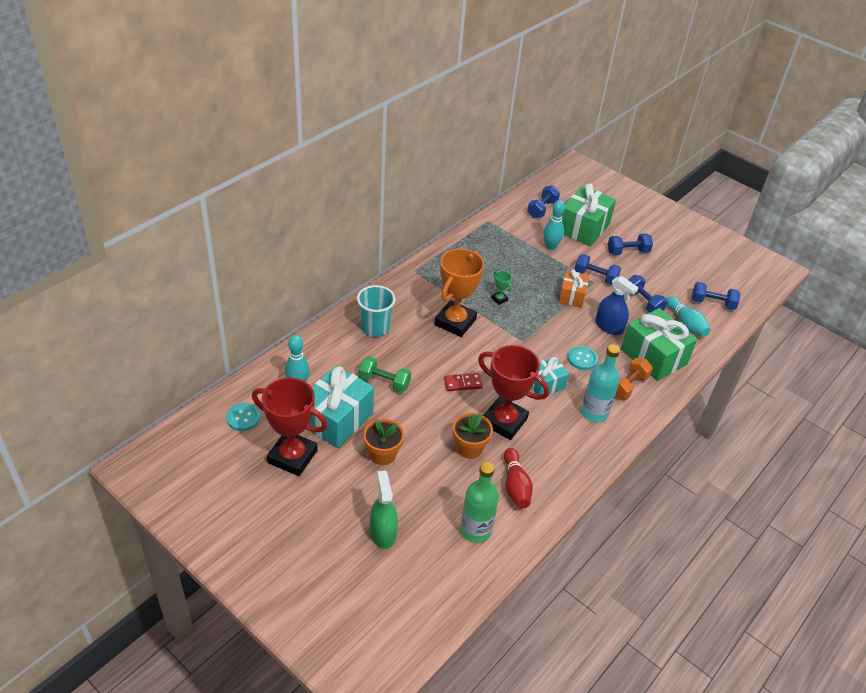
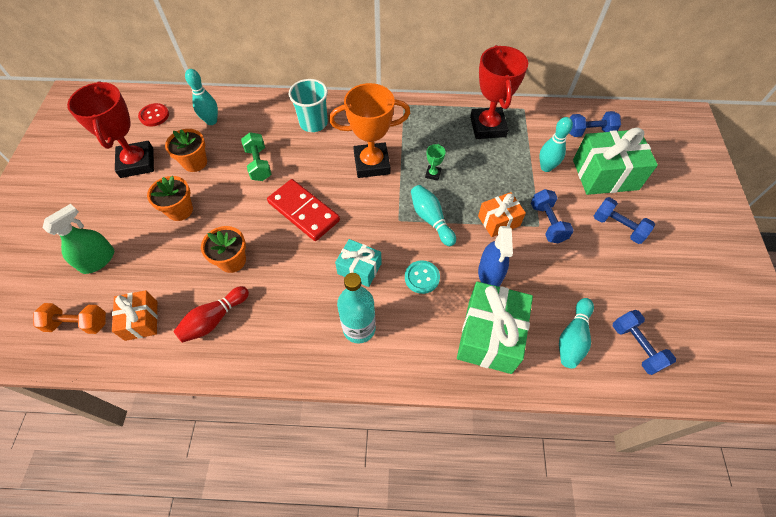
camera: 55 degrees right, 15 degrees up
turquoise button [226,403,260,431] -> red button [138,103,169,127]
turquoise gift [308,366,374,448] -> orange flower pot [165,129,207,172]
red domino [444,373,483,391] -> red domino [267,179,340,241], size x1.87
green bottle [460,462,499,543] -> orange gift [112,290,158,341]
red trophy [478,345,549,440] -> red trophy moved to [470,45,528,139]
orange dumbbell [615,358,653,400] -> orange dumbbell moved to [33,303,106,334]
blue dumbbell [628,275,668,313] -> none
none -> turquoise bowling pin [411,185,456,246]

